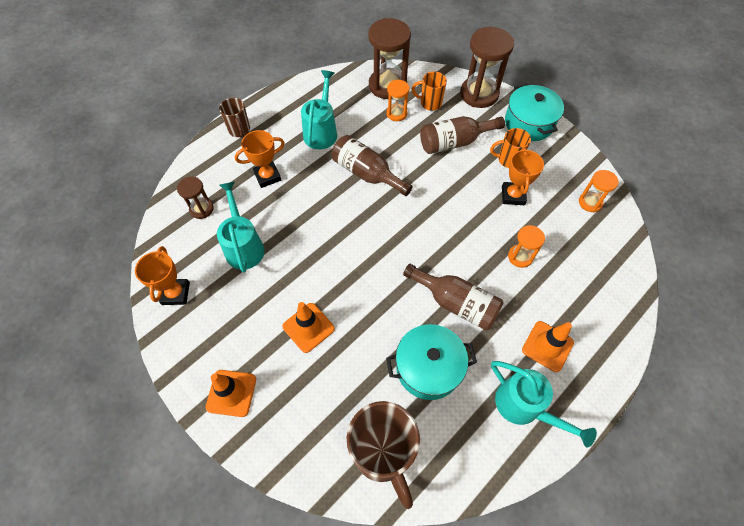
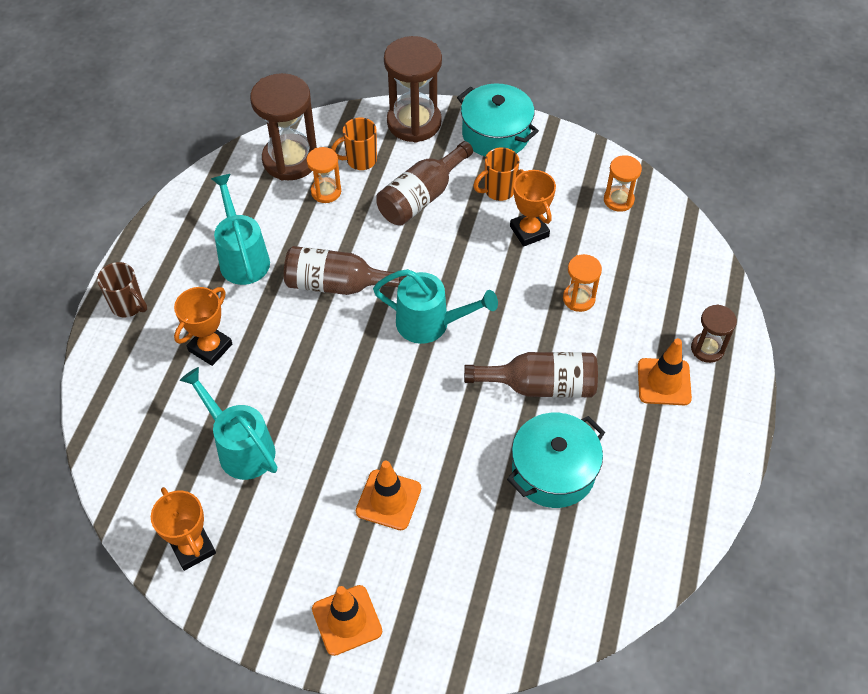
camera: 30 degrees left, 5 degrees down
brown hourglass [177,177,214,219] -> brown hourglass moved to [691,304,737,363]
brown mug [347,401,420,509] -> none
turquoise watering can [491,361,597,447] -> turquoise watering can moved to [373,269,498,344]

